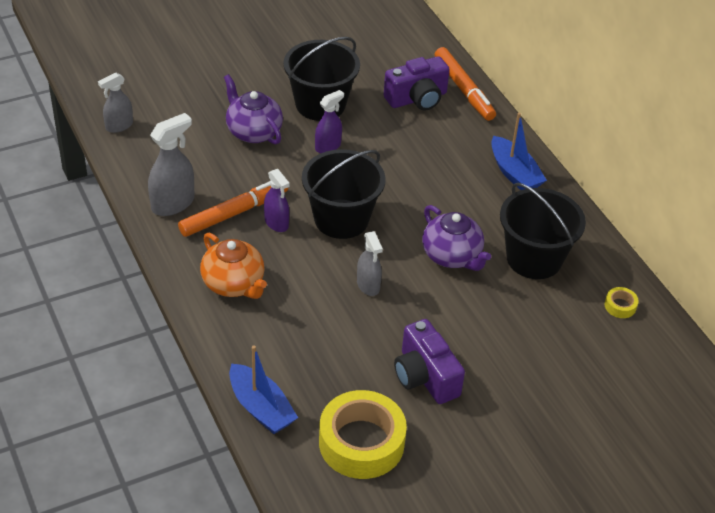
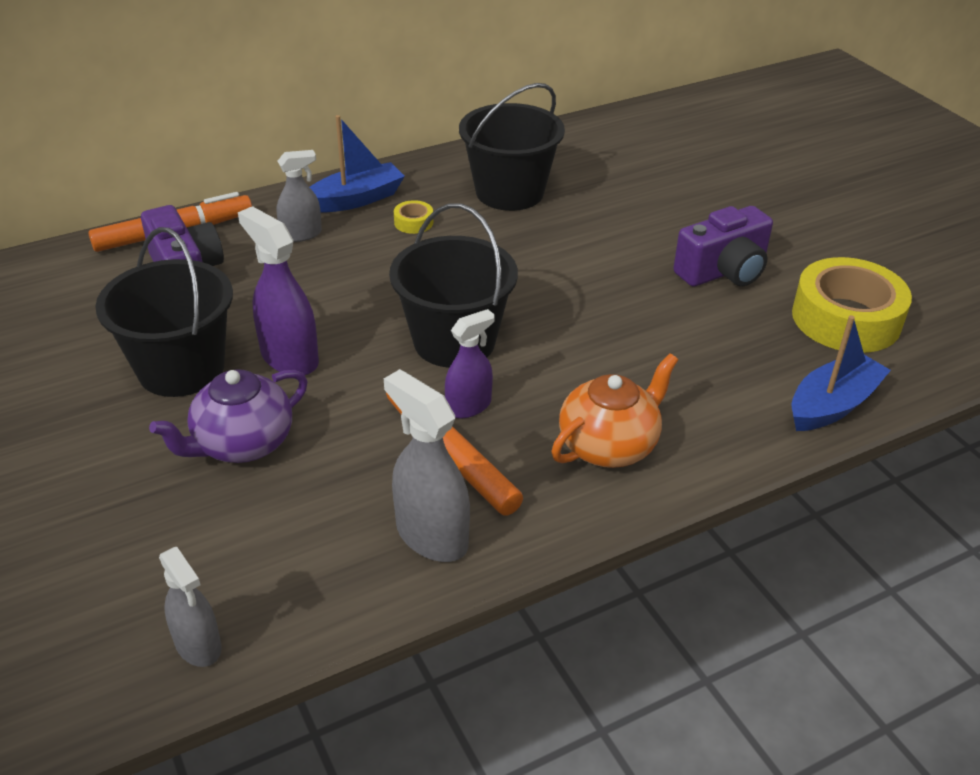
camera: 90 degrees left, 5 degrees down
purple spray bottle [315,90,344,153] -> purple spray bottle [238,206,319,375], size x1.54
grey spray bottle [357,231,383,296] -> grey spray bottle moved to [277,150,322,242]
purple teapot [422,205,491,271] -> none
yellow tape [605,287,639,318] -> yellow tape moved to [394,200,433,234]

